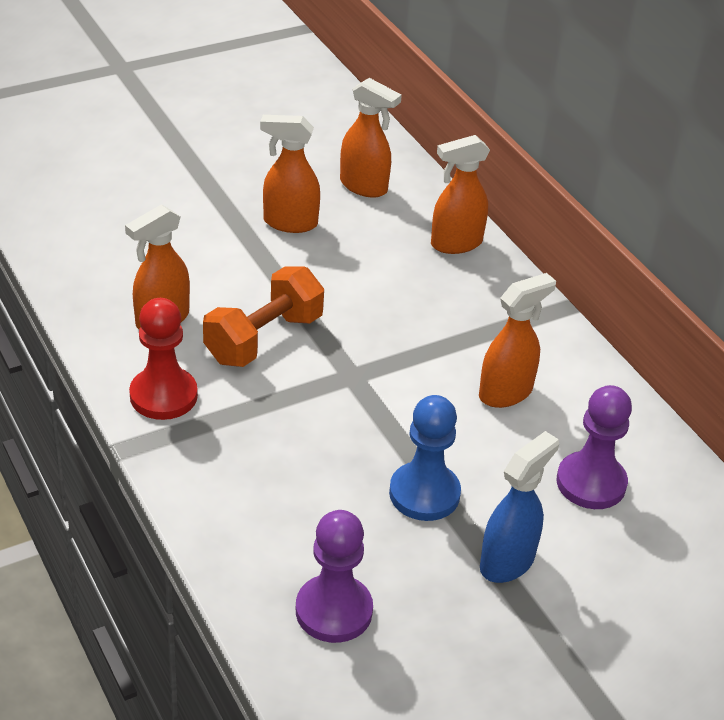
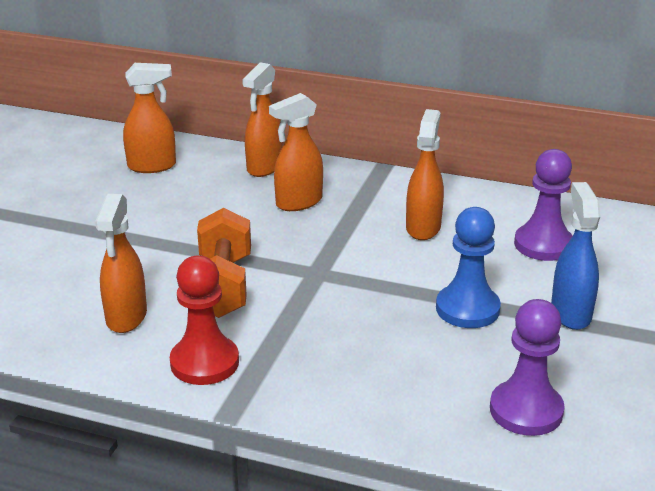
camera: 40 degrees left, 10 degrees down
orange spray bottle [260,115,320,233] -> orange spray bottle moved to [269,93,323,211]

